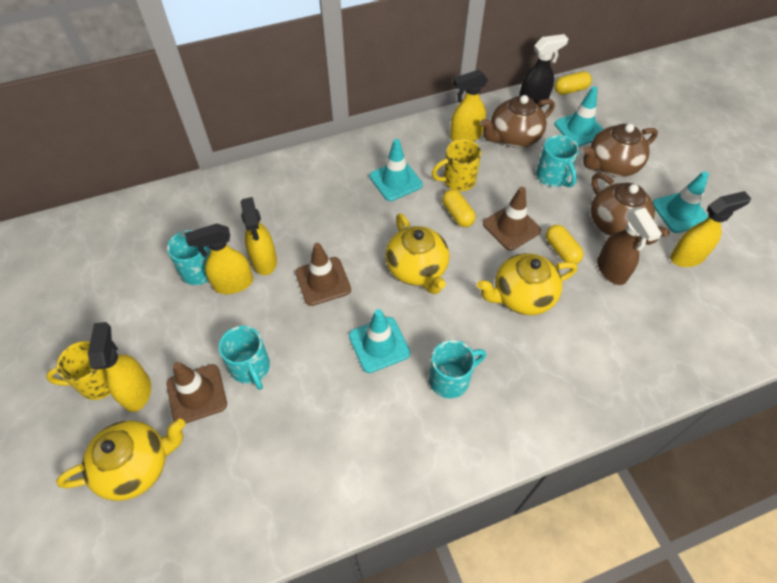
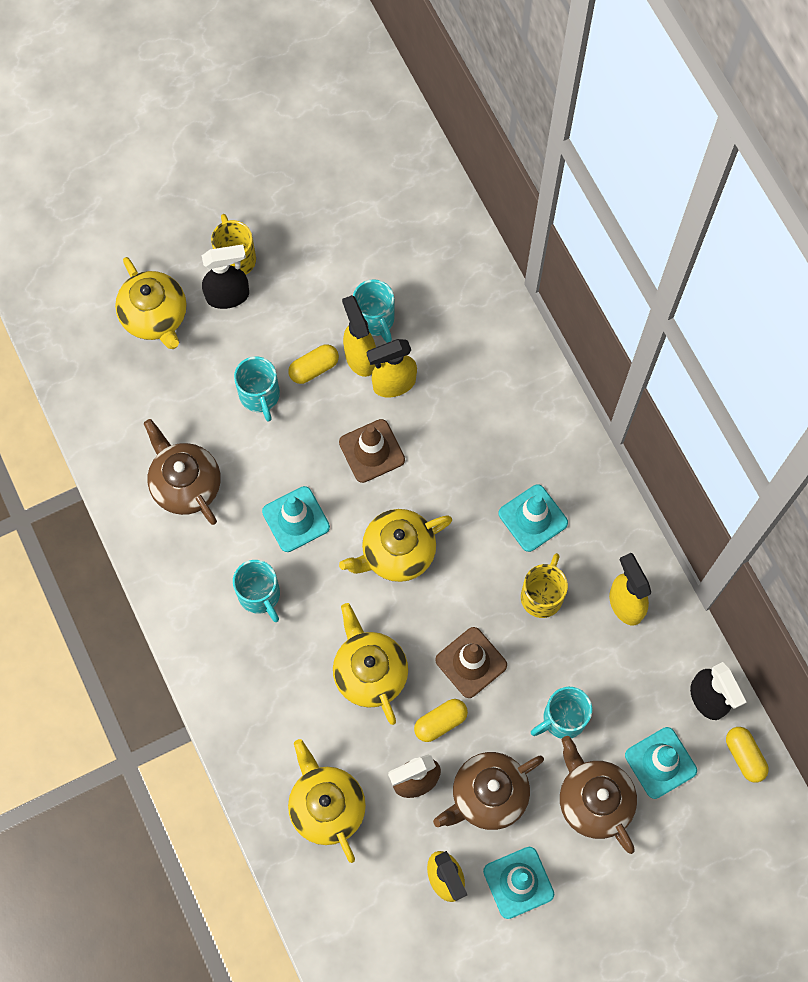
camera: 85 degrees right, 15 degrees up
yellow spray bottle [88,322,151,412] -> black spray bottle [202,244,249,309]
brown traffic cone [167,362,227,424] -> none
turquoise mug [219,326,270,390] -> turquoise mug turned 75 degrees counterclockwise [234,356,280,422]
yellow mug [432,139,481,191] -> yellow mug turned 45 degrees clockwise [521,553,568,618]
yellow capsule [442,189,476,227] -> yellow capsule moved to [288,344,339,384]
brown teapot [480,95,555,148] -> brown teapot moved to [144,419,221,525]
none -> yellow teapot [288,739,366,863]

